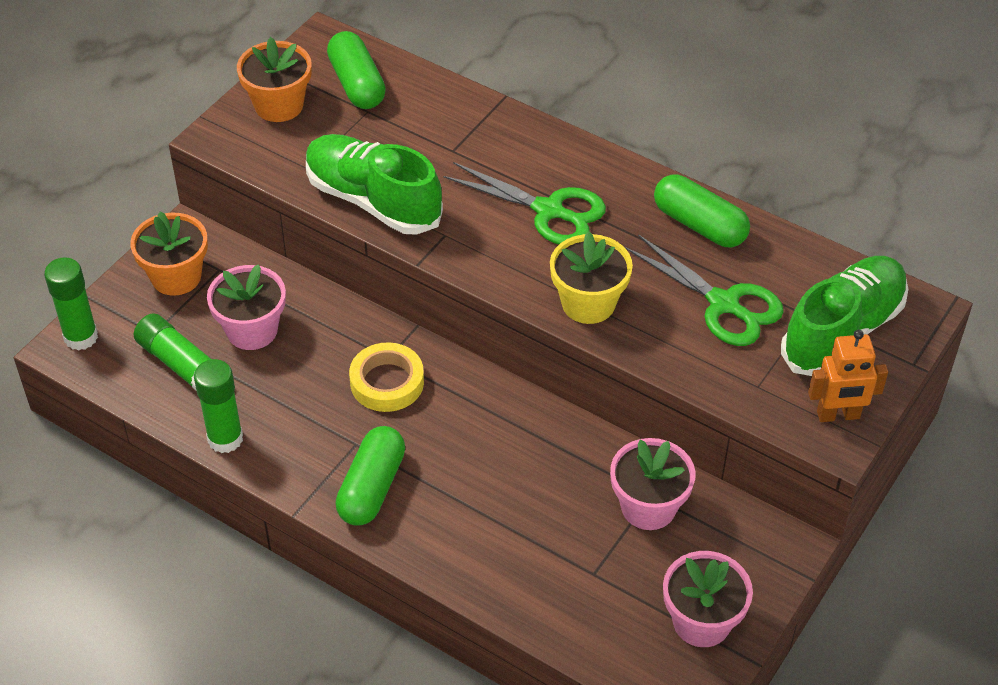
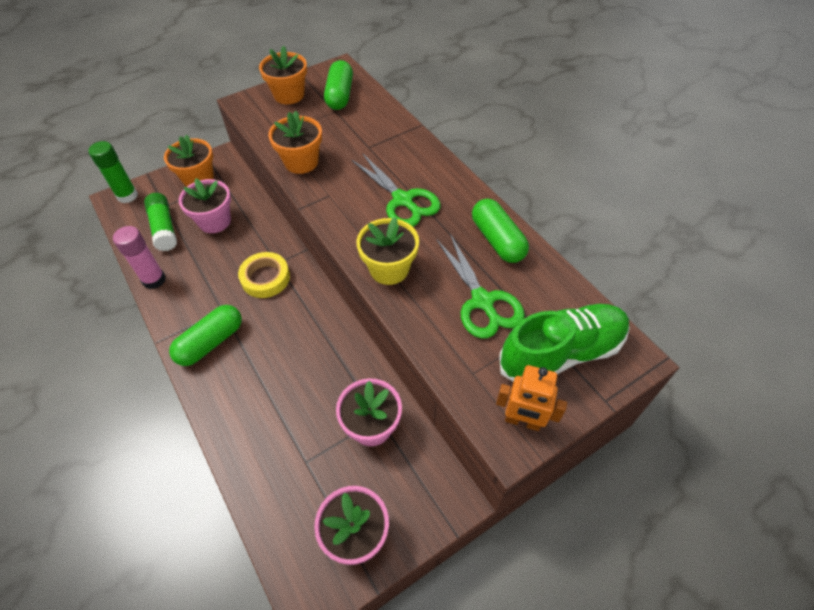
camera: 25 degrees right, 5 degrees up
green glue stick [194,359,243,453] -> pink glue stick [113,226,166,289]
green shoe [306,134,443,235] -> orange flower pot [268,111,322,174]

